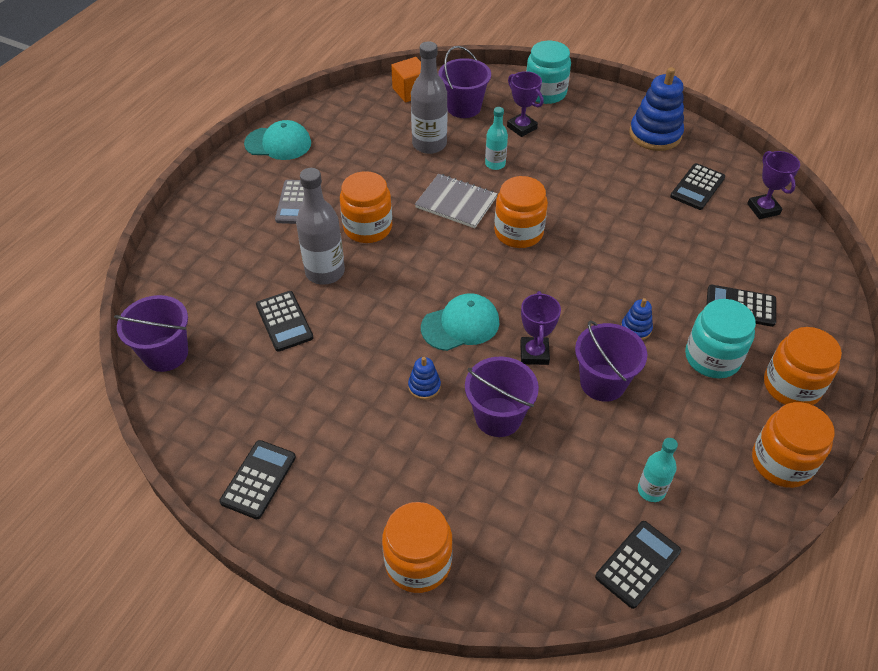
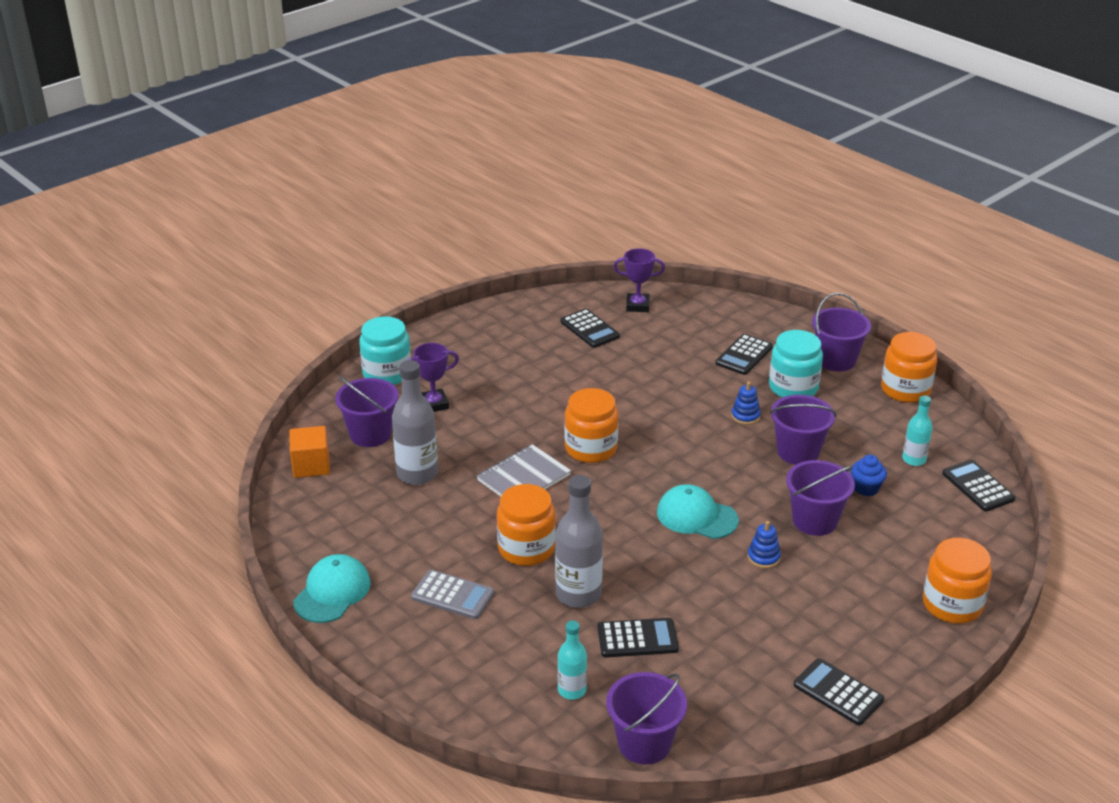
camera: 70 degrees left, 15 degrees down
turquoise cap [421,293,499,351] -> turquoise cap turned 60 degrees counterclockwise [657,484,739,539]
turquoise bottle [485,107,508,170] -> turquoise bottle moved to [557,621,587,700]
purple trophy [520,291,561,365] -> none
blue stacking toy [629,67,684,151] -> none
orange jar [764,327,842,405] -> purple bucket [812,293,871,371]
none -> blue cupcake [851,455,887,496]

